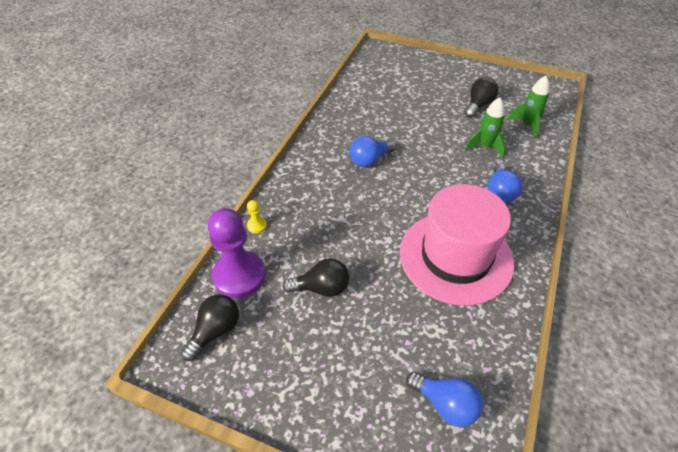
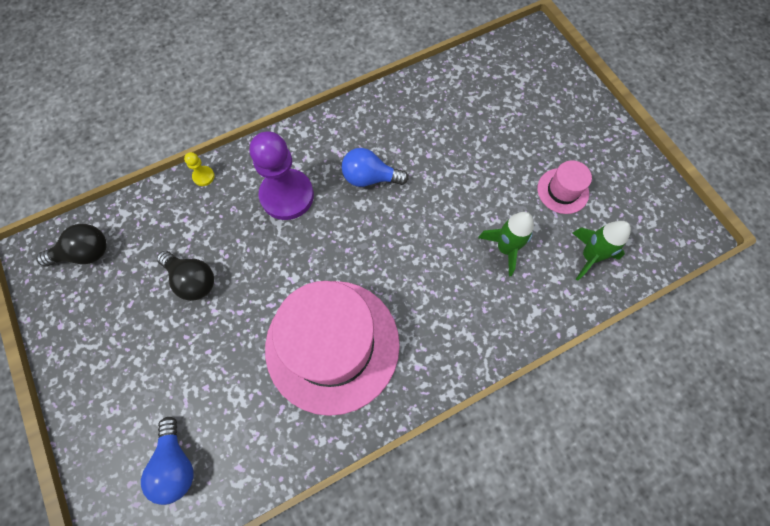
camera: 40 degrees right, 20 degrees up
purple pawn [207,208,265,298] -> purple pawn moved to [250,131,314,220]
black light bulb [465,77,499,118] -> pink hat [537,160,592,214]
blue light bulb [488,164,522,203] -> none

